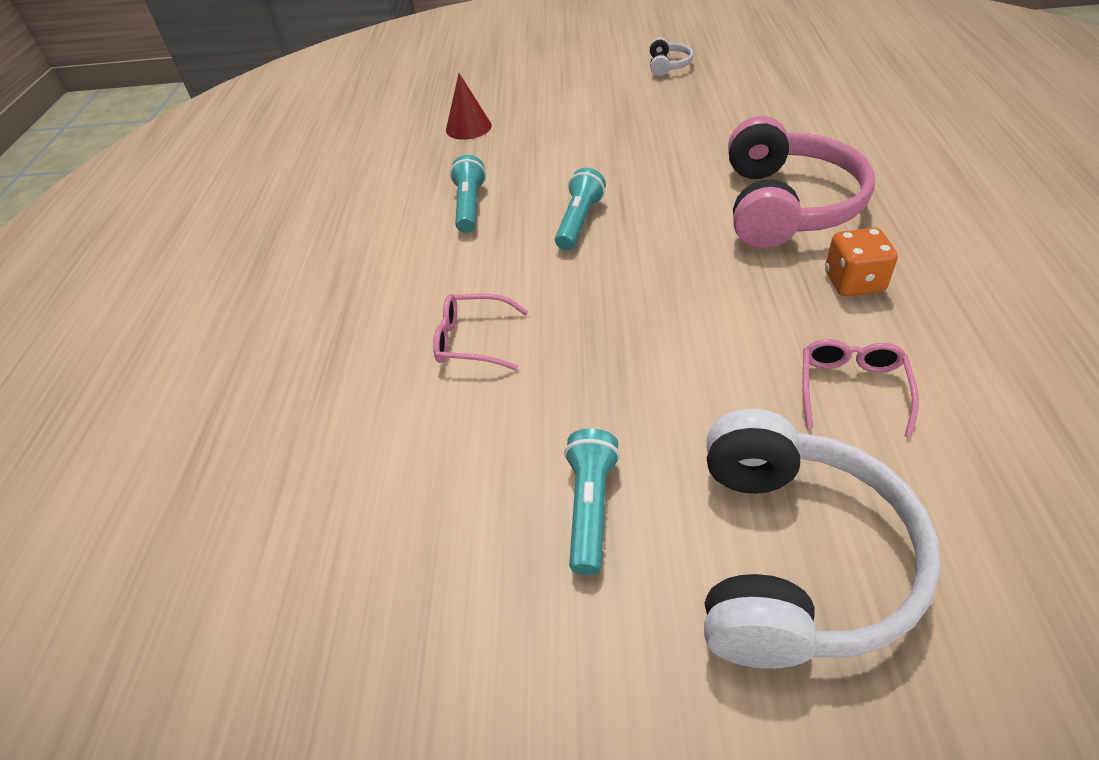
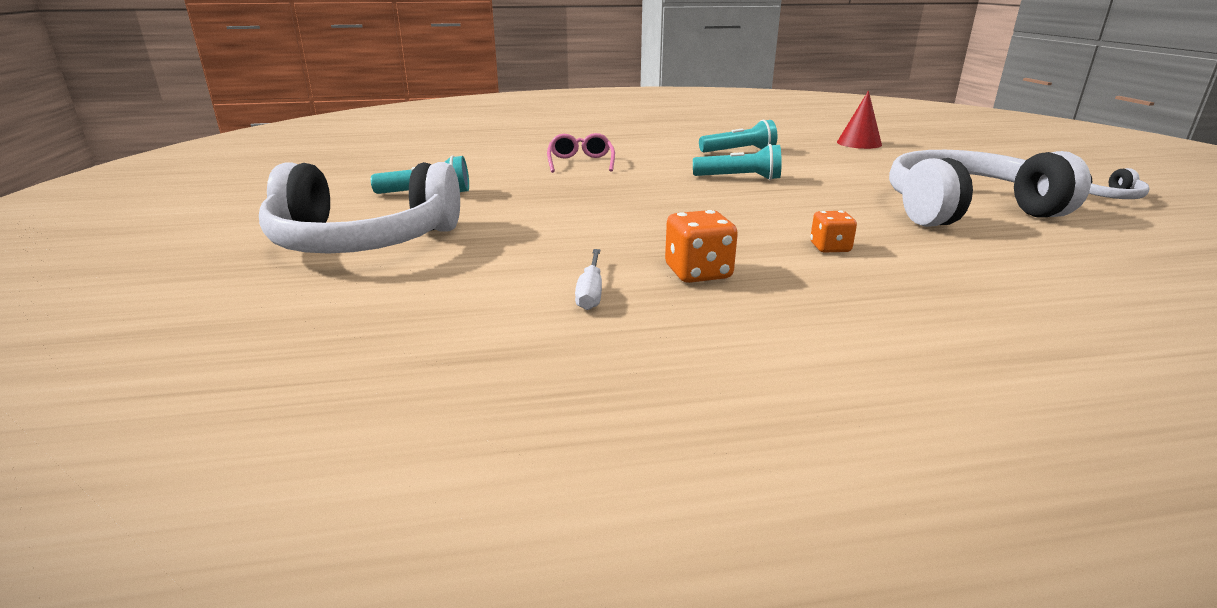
camera: 75 degrees right, 20 degrees down
pink headphones [728,116,875,248] -> orange dice [810,211,857,252]
pink glasses [803,339,919,438] -> none
none -> white screwdriver [575,249,602,310]
none -> white headphones [889,150,1091,227]

